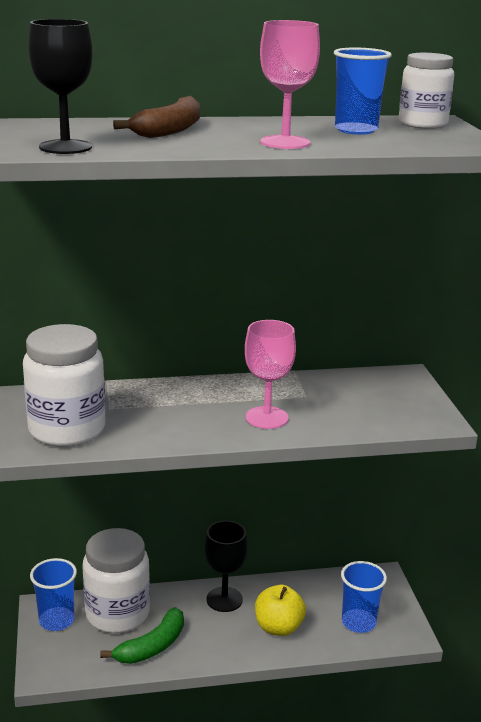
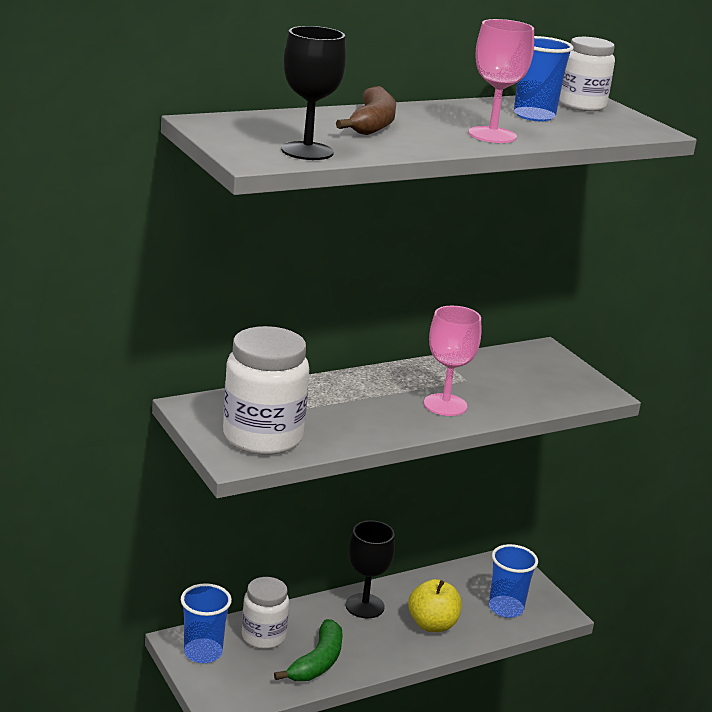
camera: 20 degrees left, 0 degrees up
white jar [82,528,150,633] -> white jar [242,577,289,649], size x0.64

